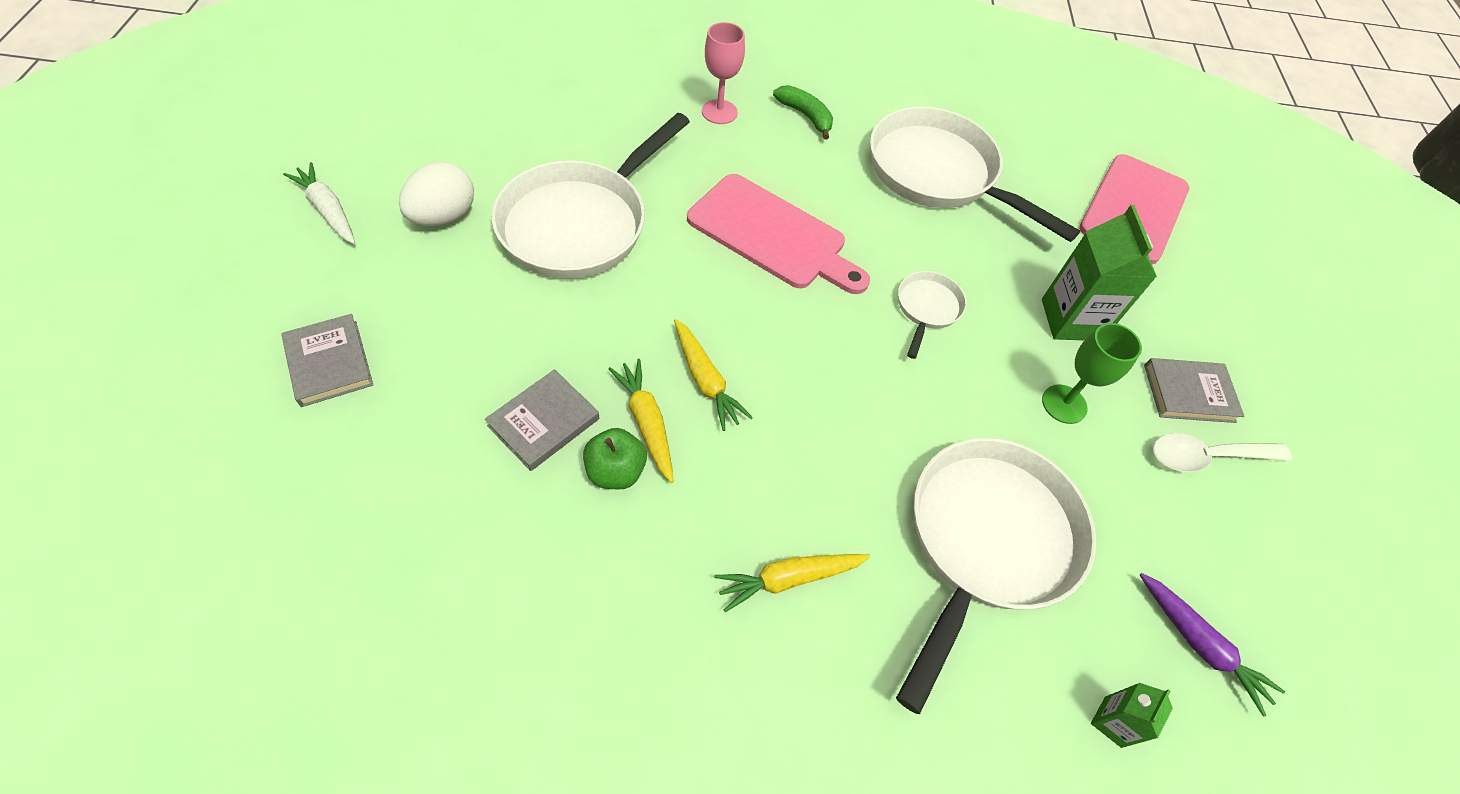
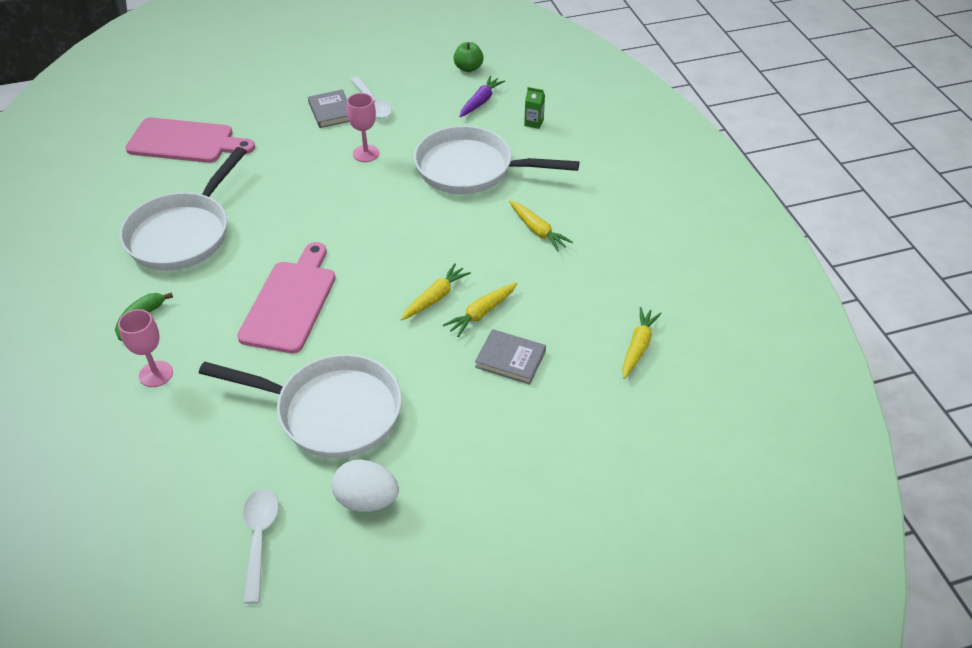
camera: 105 degrees left, 10 degrees down
grey book [281,314,373,407] -> none
white carrot [283,162,355,244] -> none
green apple [583,428,647,489] -> green apple moved to [453,42,484,72]
white pan [898,271,967,359] -> none
green carton [1042,205,1157,340] -> none
green goblet [1042,323,1142,424] -> pink goblet [347,93,380,162]
none -> white spoon [243,488,279,604]
none -> yellow carrot [622,307,662,379]

